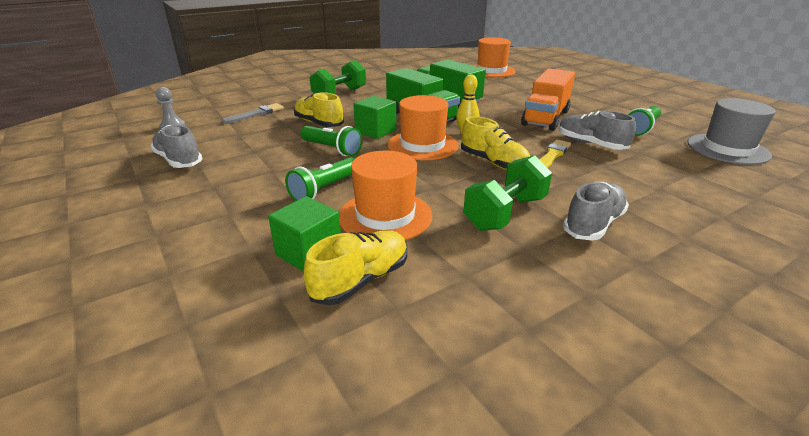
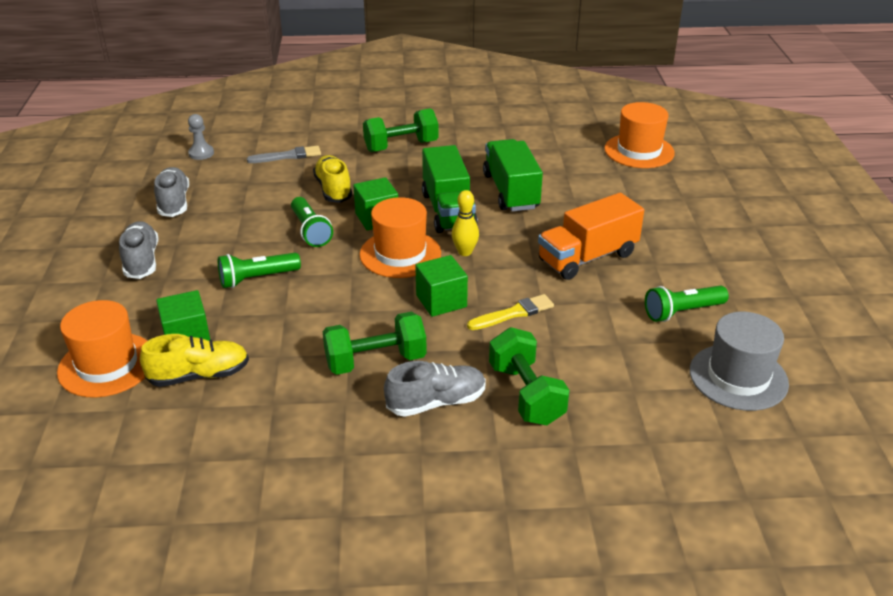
camera: 30 degrees right, 5 degrees up
orange hat [339,151,432,240] -> orange hat moved to [57,300,147,397]
yellow shoe [461,116,530,170] -> green cube [415,255,468,317]
grey shoe [559,110,636,150] -> grey shoe moved to [119,221,158,279]
none -> green dumbbell [489,327,570,425]

